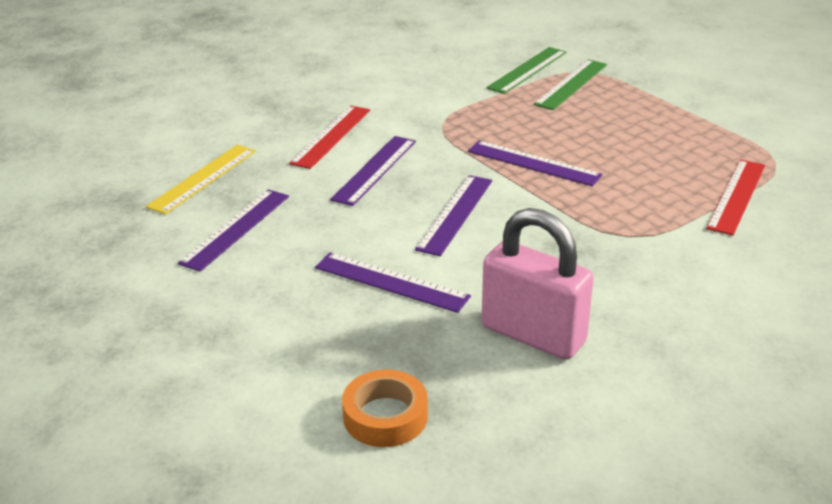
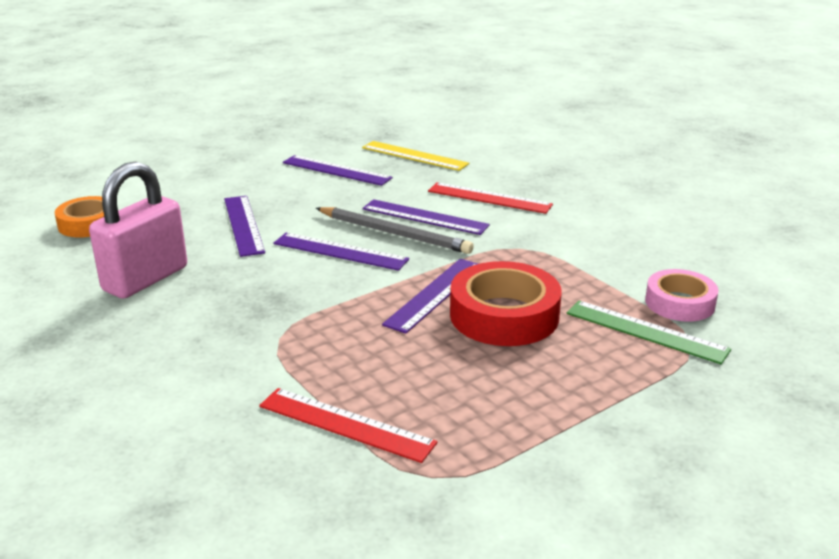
camera: 90 degrees right, 5 degrees down
purple ruler [315,252,471,313] -> purple ruler turned 45 degrees counterclockwise [224,196,265,257]
green ruler [487,47,567,94] -> pink tape [645,269,718,322]
none -> grey pencil [316,207,474,254]
none -> red tape [450,261,562,346]

